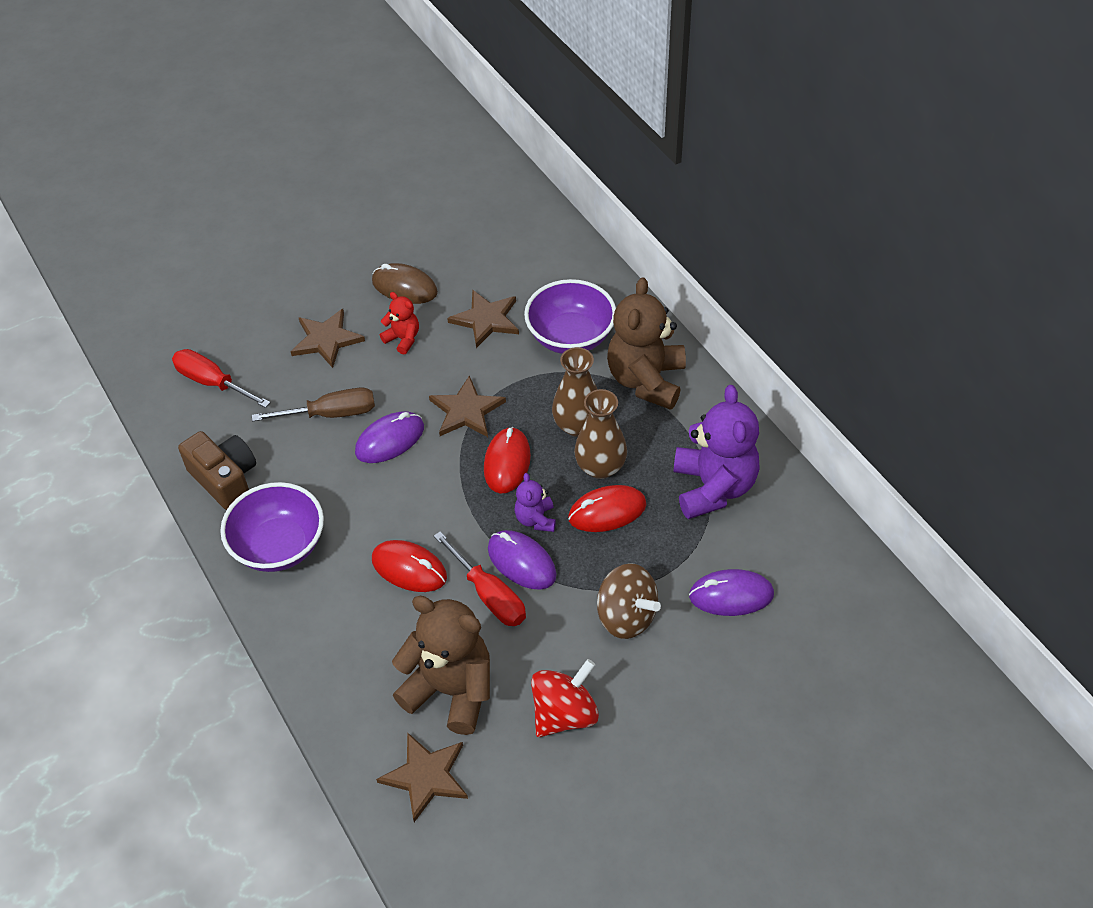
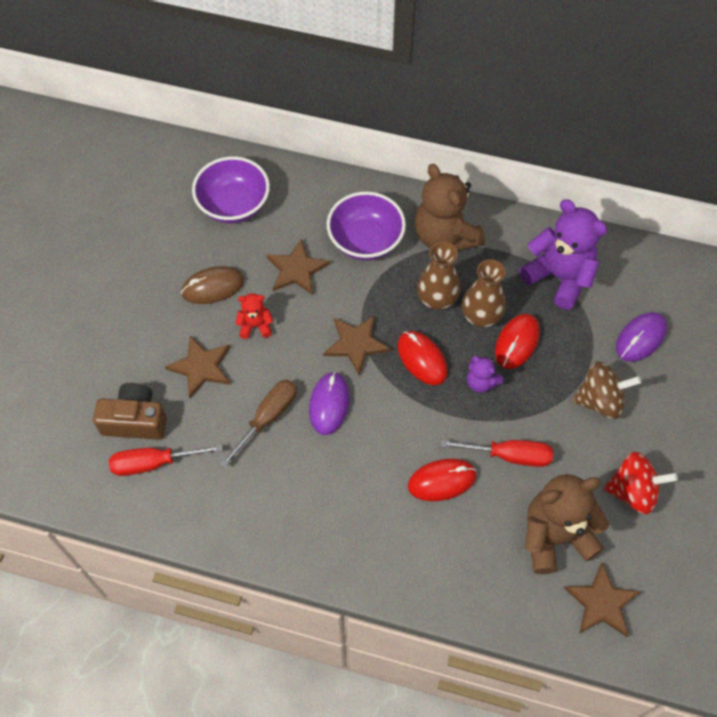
camera: 45 degrees left, 10 degrees up
brown camera [178,431,256,510] -> brown camera moved to [93,383,167,440]
purple bowl [220,482,324,572] -> purple bowl moved to [192,157,270,223]
purple mouse [488,530,557,590] -> none
red spinning top [531,659,599,737] -> red spinning top turned 90 degrees clockwise [604,452,678,514]

